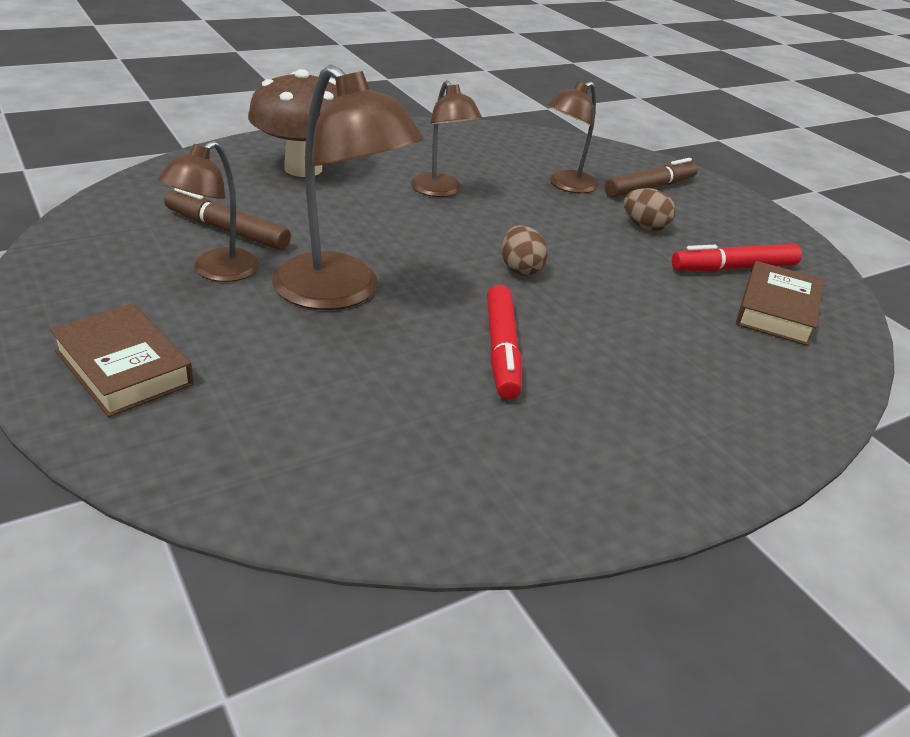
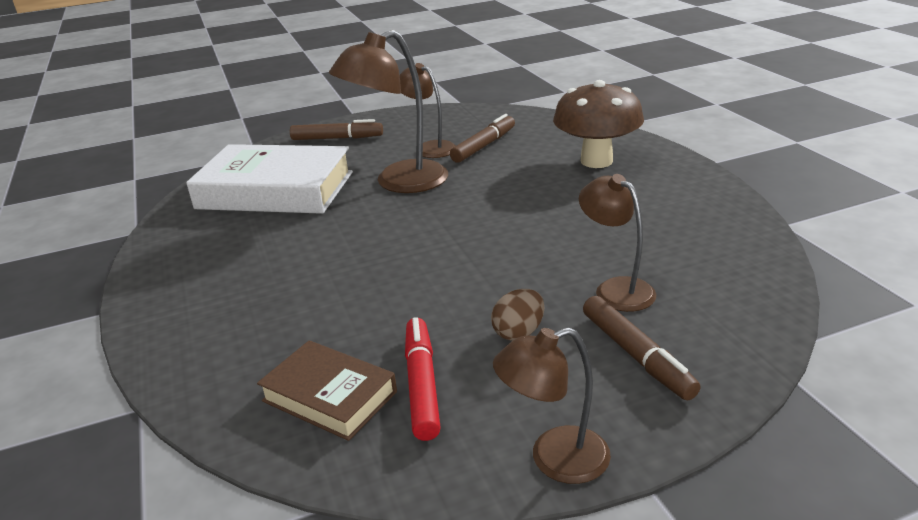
camera: 105 degrees right, 5 degrees down
brown book [50,303,194,417] -> brown marker [290,119,383,140]
brown lamp [411,81,482,197] -> brown lamp moved to [493,327,611,484]
red marker [487,285,522,400] -> none
brown egg [501,225,548,276] -> none
none -> white book [186,144,353,214]

